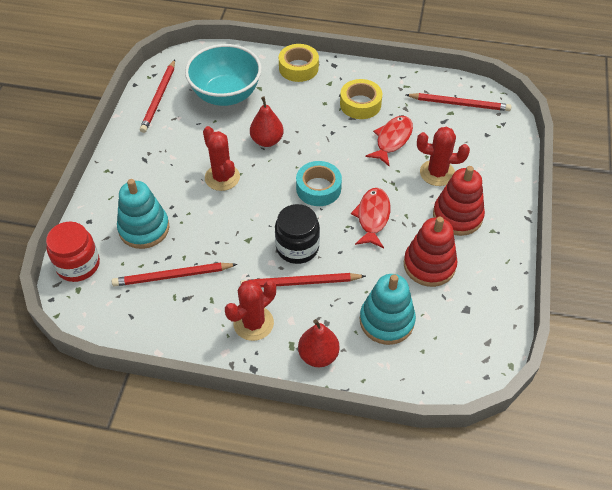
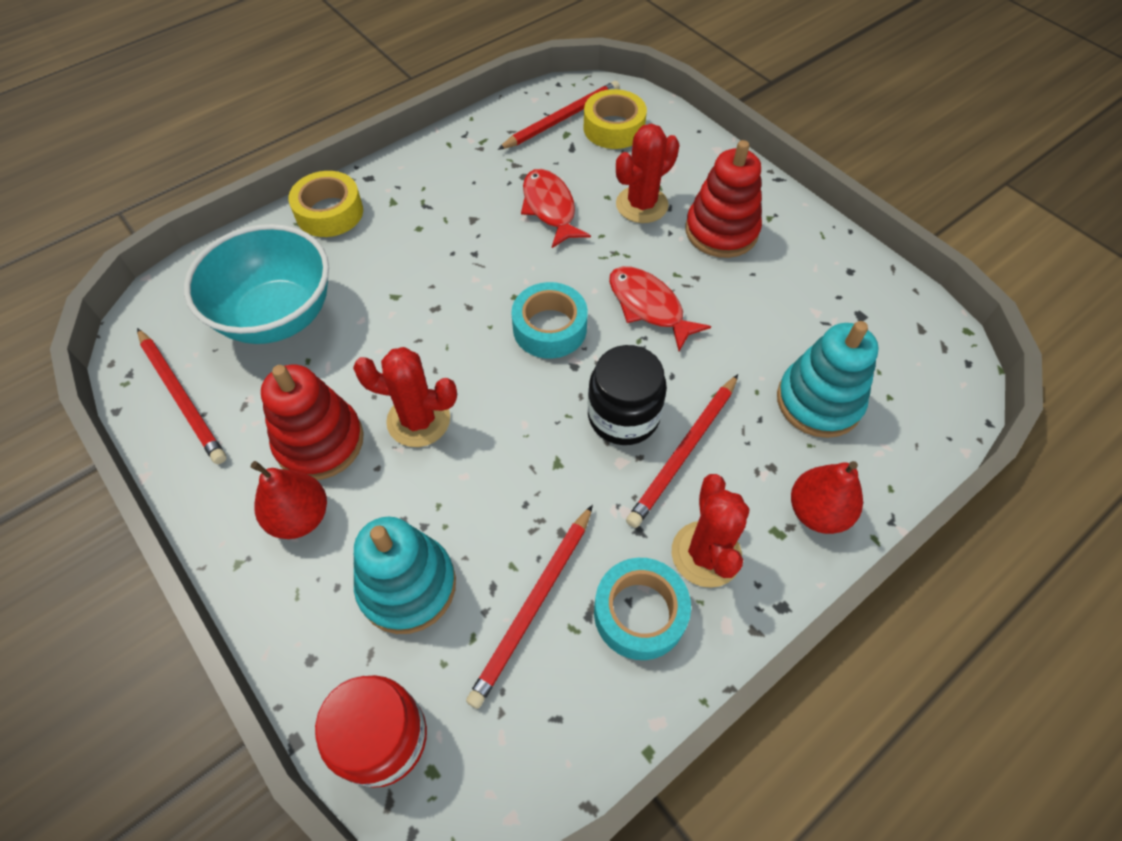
camera: 50 degrees left, 5 degrees up
red pear [250,97,284,147] -> red pear moved to [251,461,327,539]
yellow tape [340,79,382,119] -> yellow tape moved to [584,89,647,149]
red stacking toy [404,217,458,287] -> red stacking toy moved to [261,365,364,480]
none -> turquoise tape [594,558,691,660]

